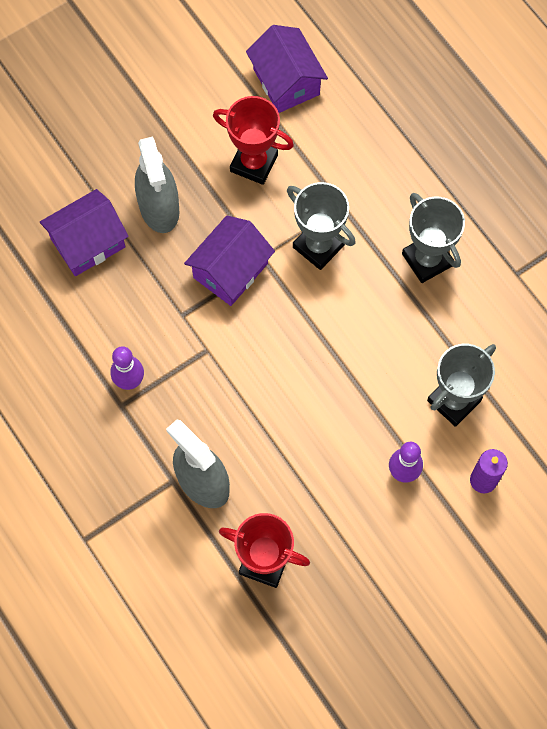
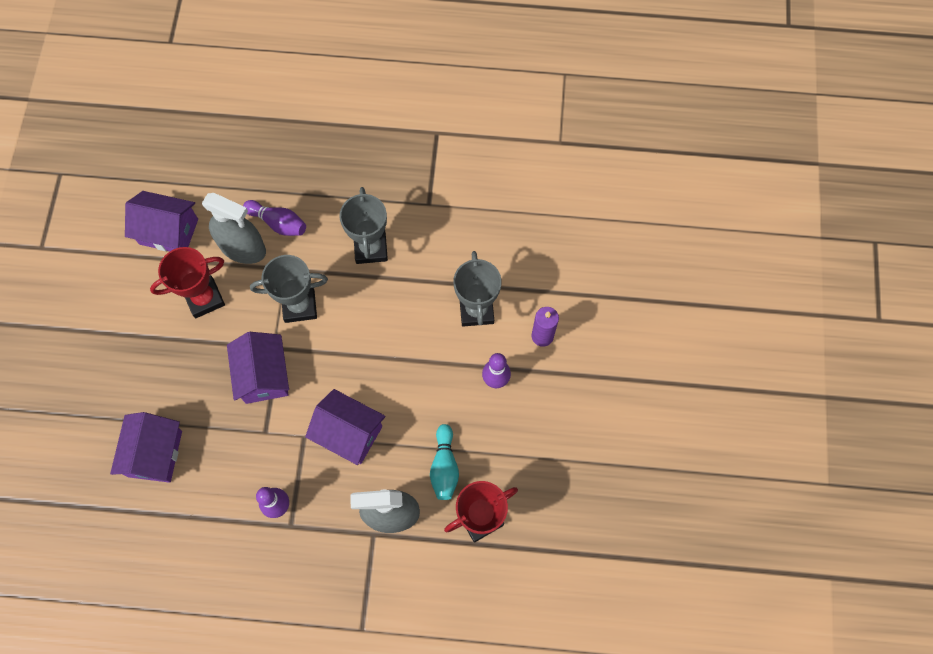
camera: 50 degrees left, 0 degrees up
grey spray bottle [135,136,179,233] -> grey spray bottle moved to [202,193,266,264]
grey trophy [402,193,465,283] -> grey trophy turned 75 degrees clockwise [339,187,388,264]
none -> purple bowling pin [243,200,306,236]
none -> purple house [305,389,385,465]
none -> turquoise bowling pin [430,424,459,500]

